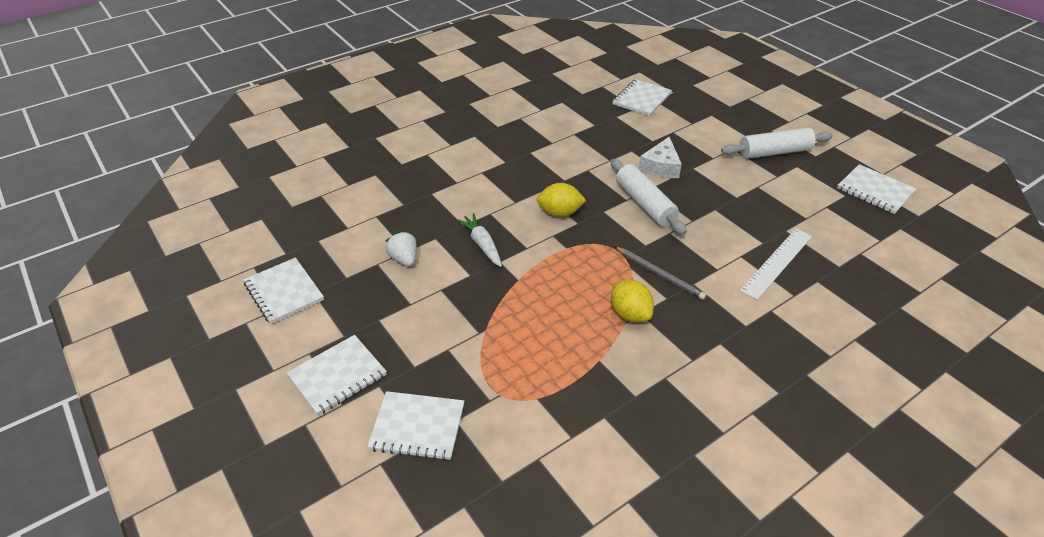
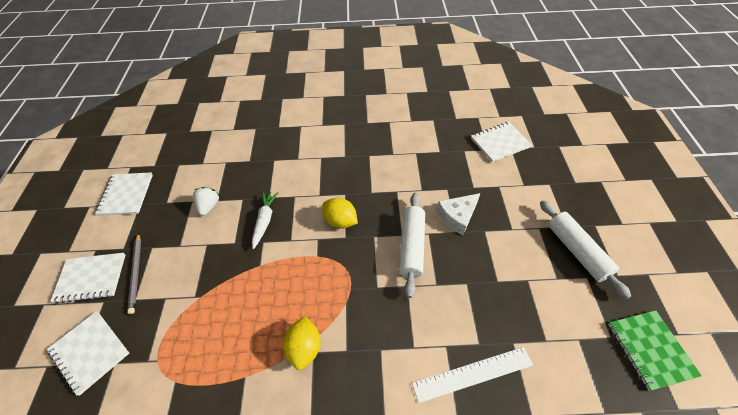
camera: 35 degrees right, 10 degrees up
grey pencil [614,246,706,300] -> grey pencil moved to [127,233,141,314]
white rolling pin [721,128,832,159] -> white rolling pin turned 45 degrees clockwise [540,200,631,299]
white notebook [837,164,916,214] -> green notebook [608,310,702,391]

